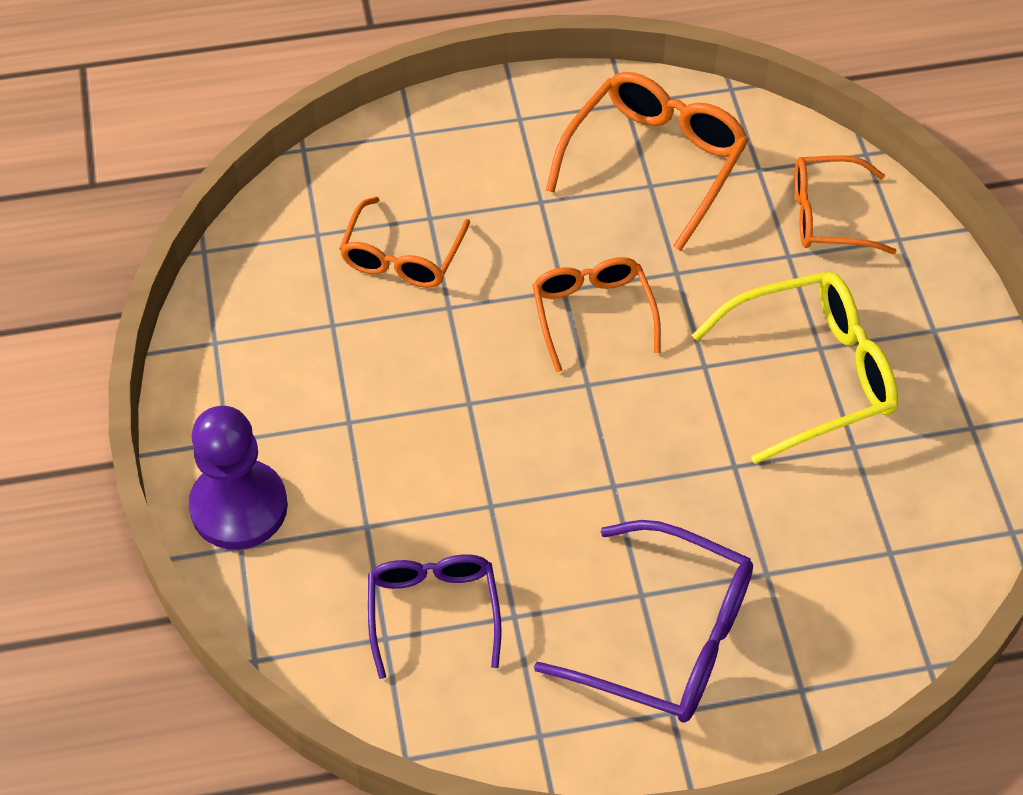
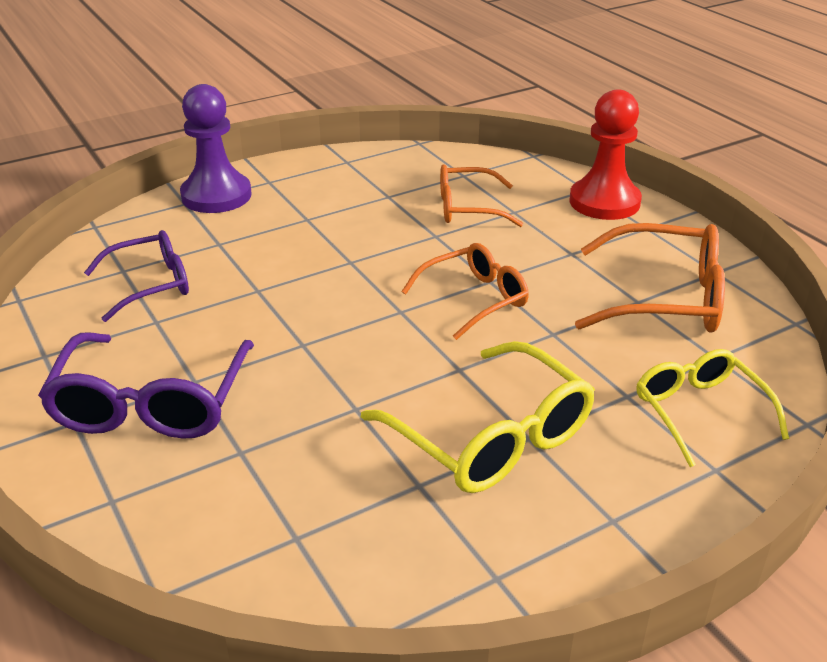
camera: 70 degrees right, 20 degrees down
orange glasses [794,155,897,254] -> yellow glasses [637,349,789,467]
none -> red pawn [570,89,642,220]

